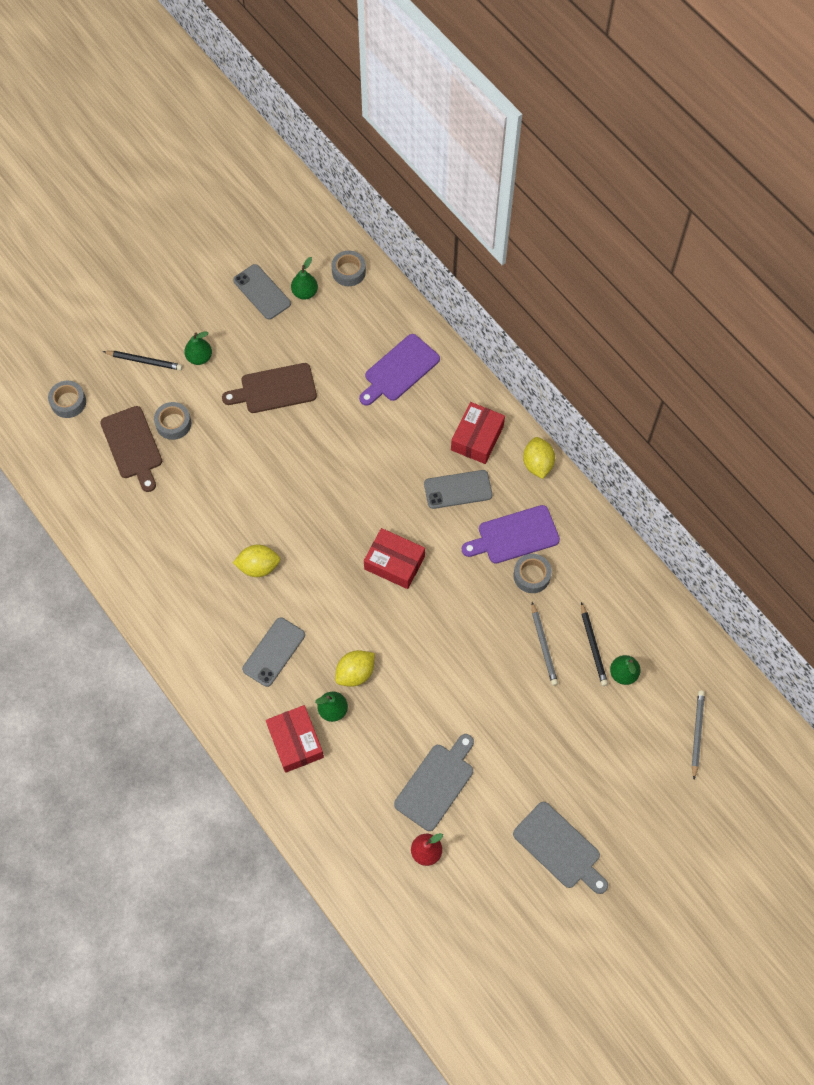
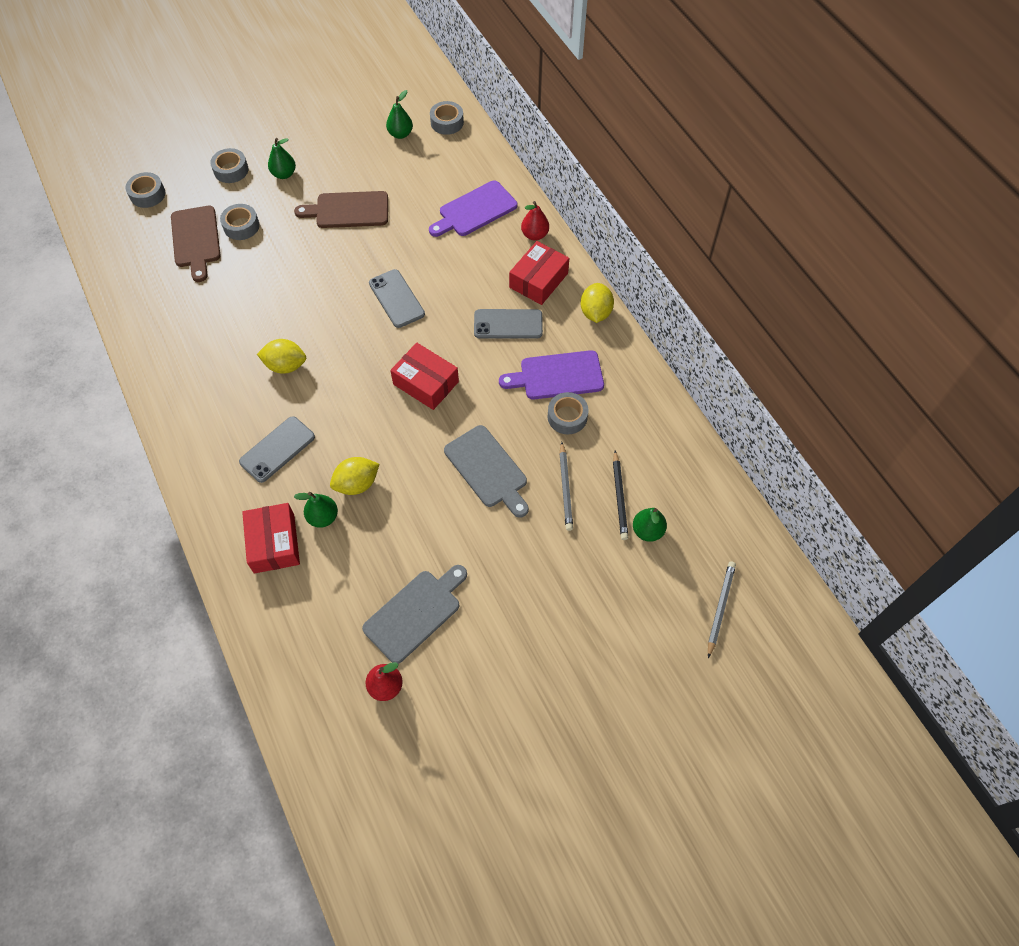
camera: 10 degrees right, 5 degrees down
black pencil [102,351,183,370] -> grey tape [210,148,249,183]
grey phone [233,264,291,320] -> grey phone moved to [369,269,425,328]
grey cutting board [513,802,608,894] -> grey cutting board moved to [444,425,529,518]
none -> red pear [521,201,549,241]

